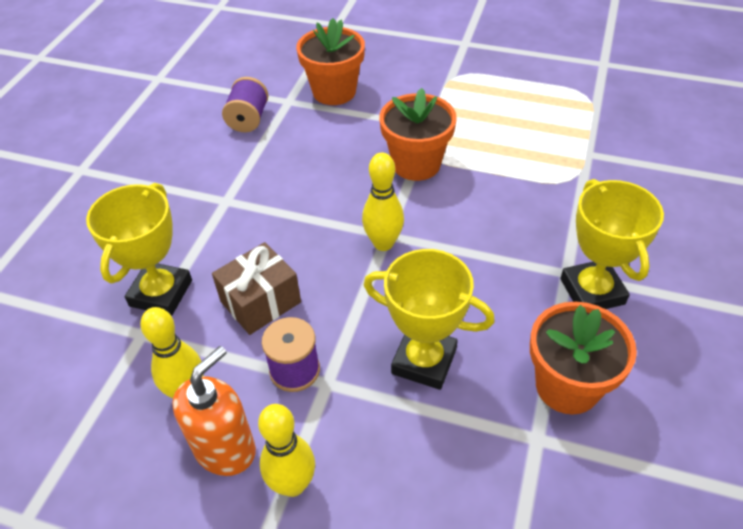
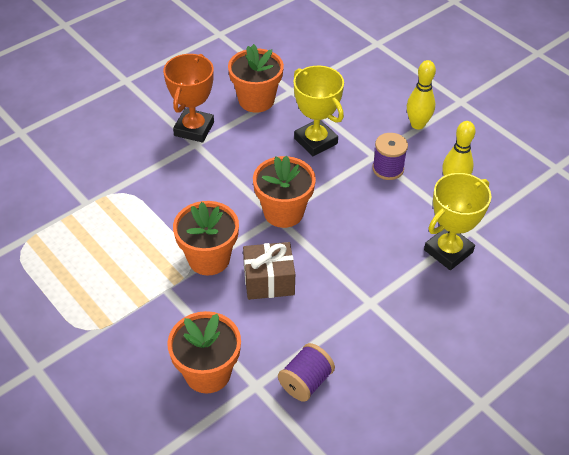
camera: 150 degrees left, 0 degrees up
orange soap dispenser [172,346,256,476] -> none
brown gift [212,242,301,335] -> brown gift moved to [243,242,295,300]
yellow bowling pin [362,153,404,251] -> orange flower pot [253,155,316,228]
yellow trophy [560,179,664,309] -> orange trophy [163,54,214,142]

